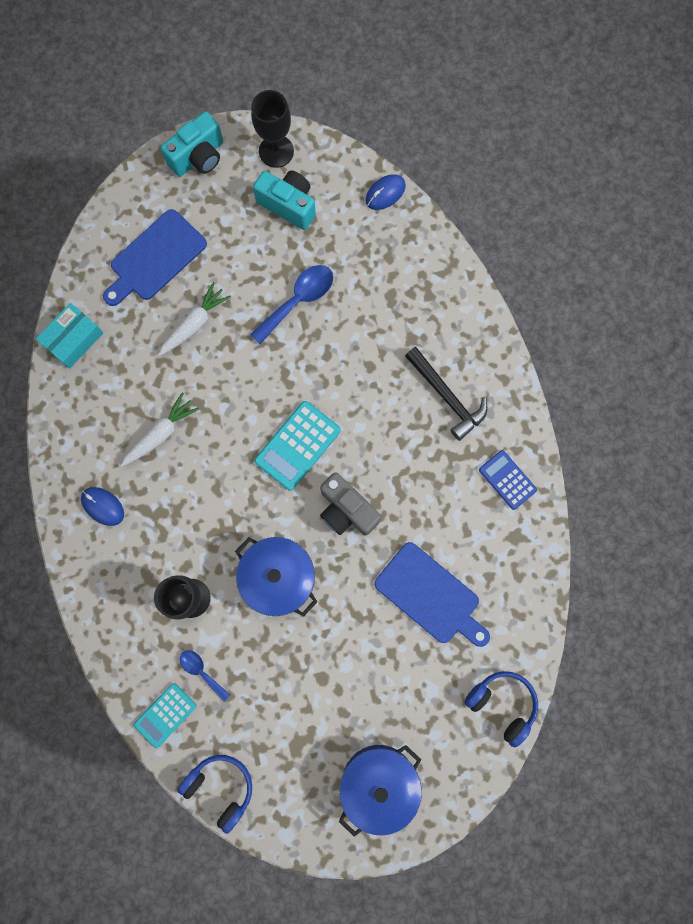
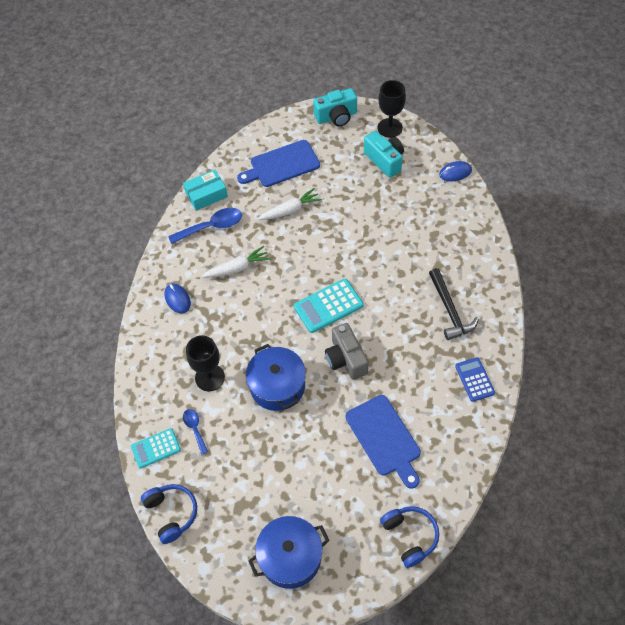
camera: 25 degrees right, 20 degrees down
blue spoon [250,265,333,344] -> blue spoon moved to [168,208,242,244]

